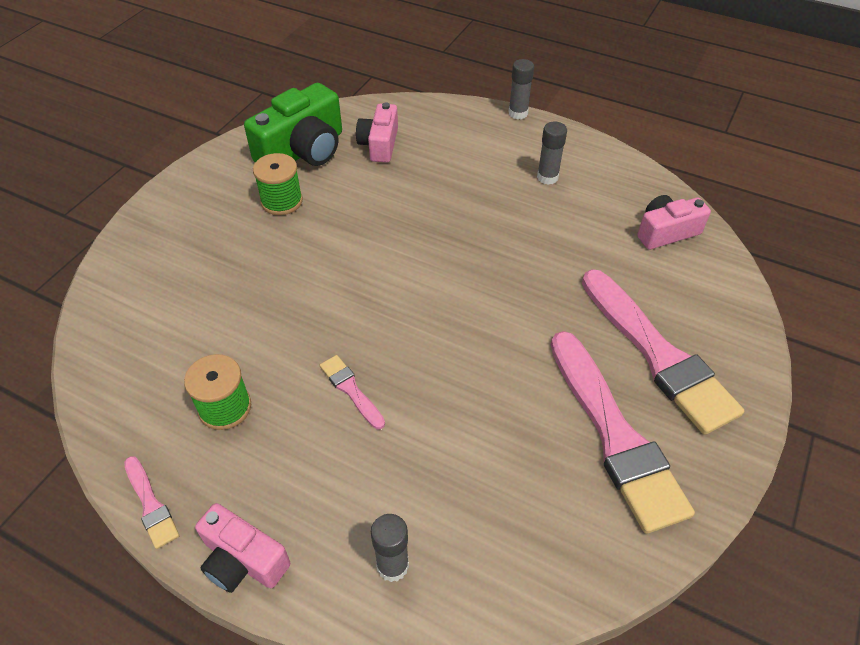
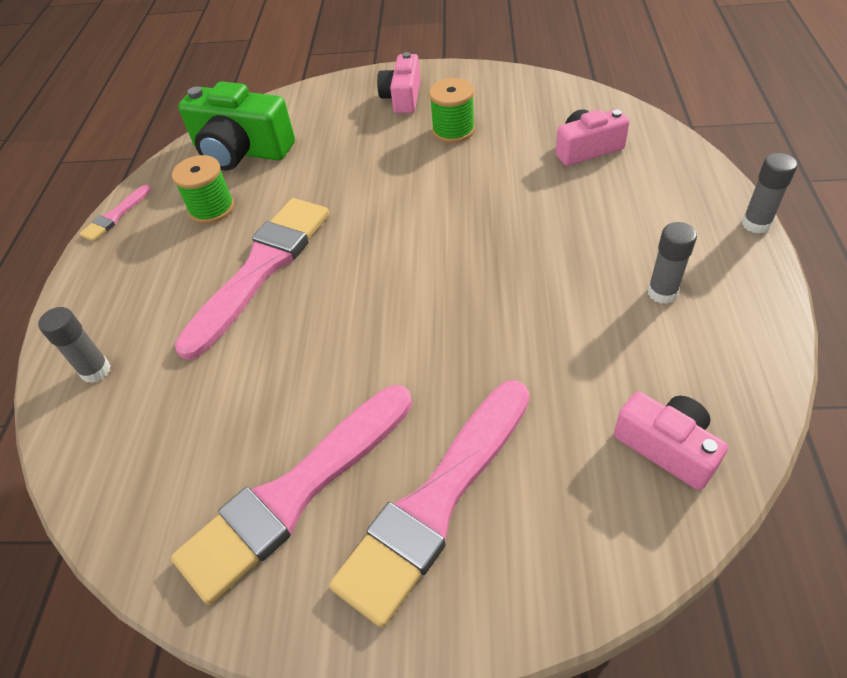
camera: 70 degrees right, 0 degrees up
pink camera [195,503,290,593] -> pink camera moved to [377,52,421,114]
green camera [244,83,342,166] -> green camera moved to [178,82,295,170]
pink brush [320,355,385,429] -> pink brush [175,198,329,360], size x2.28

